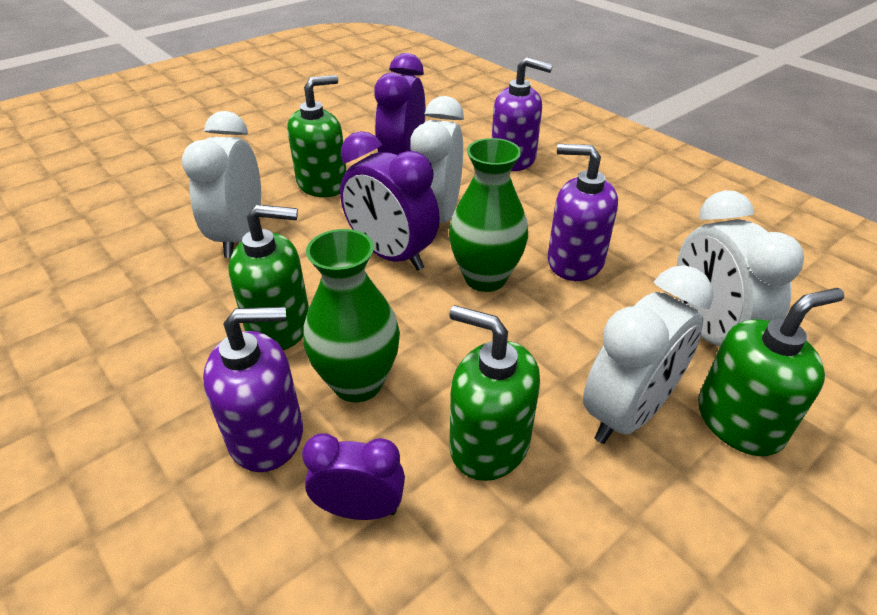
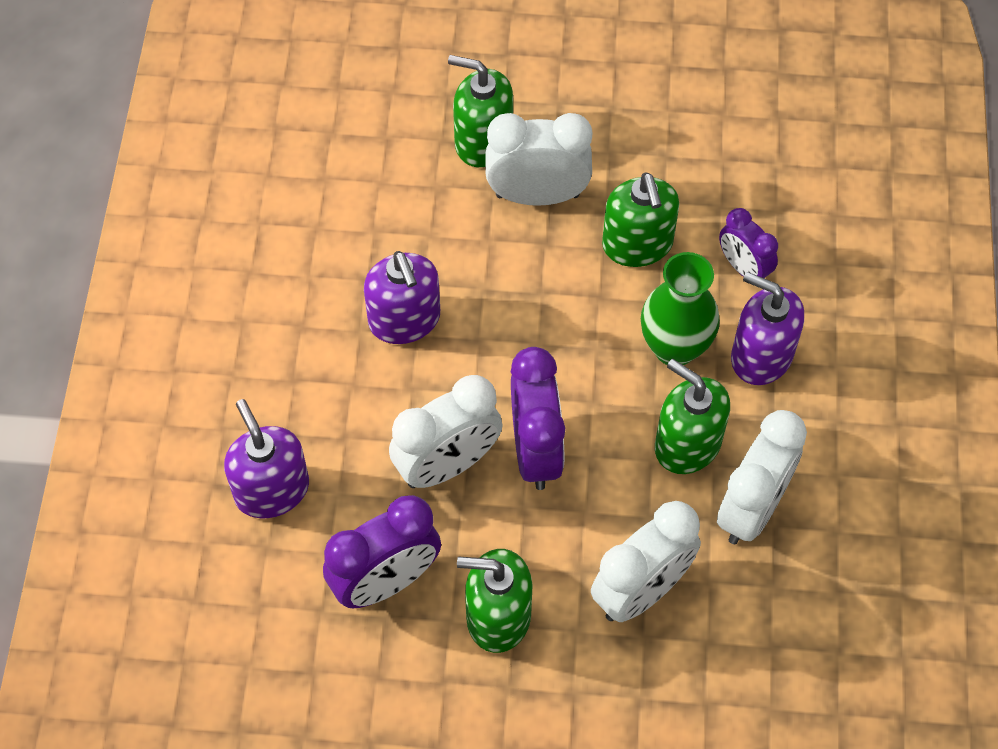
camera: 135 degrees left, 20 degrees up
green vase [449,138,528,292] -> none
white clock [677,190,804,346] -> white clock moved to [717,410,807,544]

